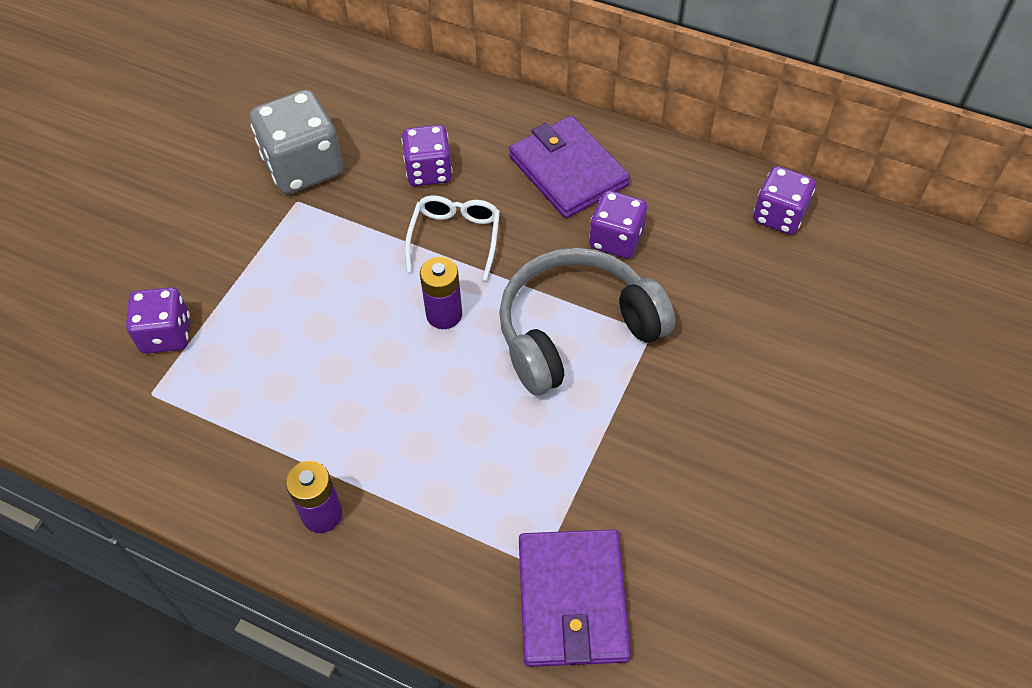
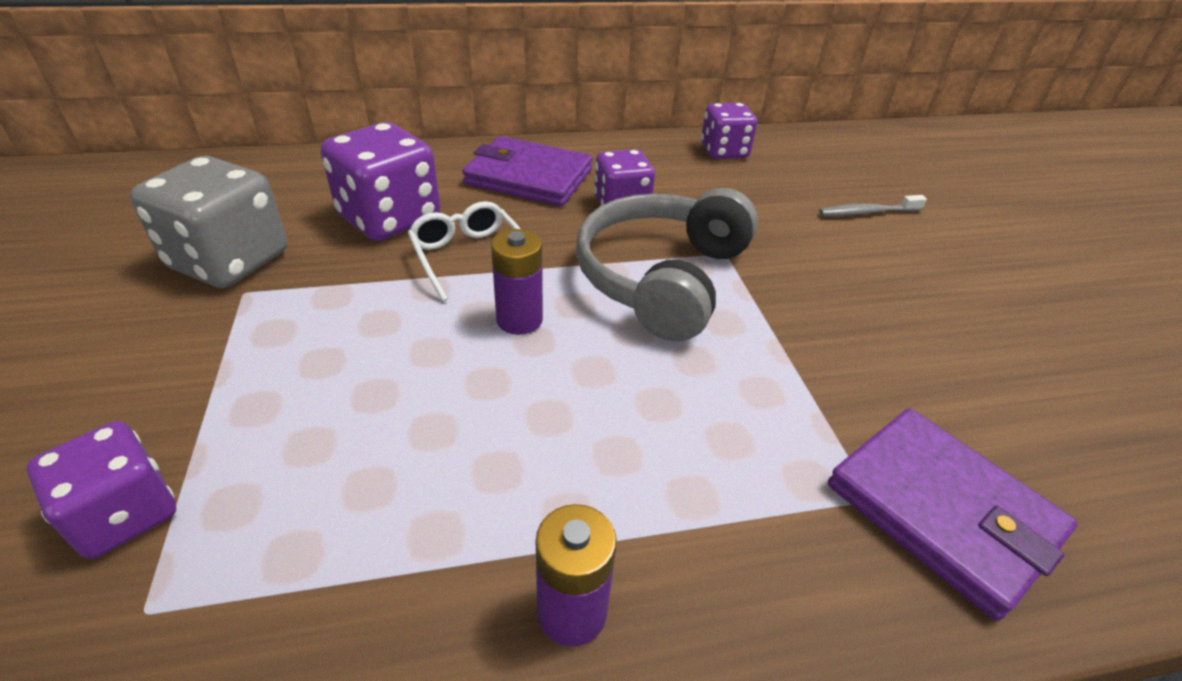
camera: 40 degrees left, 15 degrees down
purple dice [402,125,452,186] -> purple dice [321,122,440,241], size x1.56
none -> grey toothbrush [819,195,927,216]

